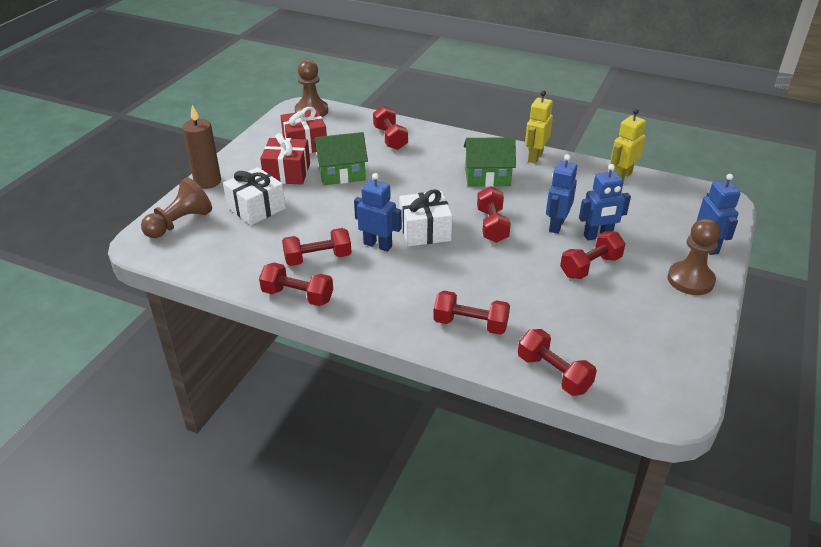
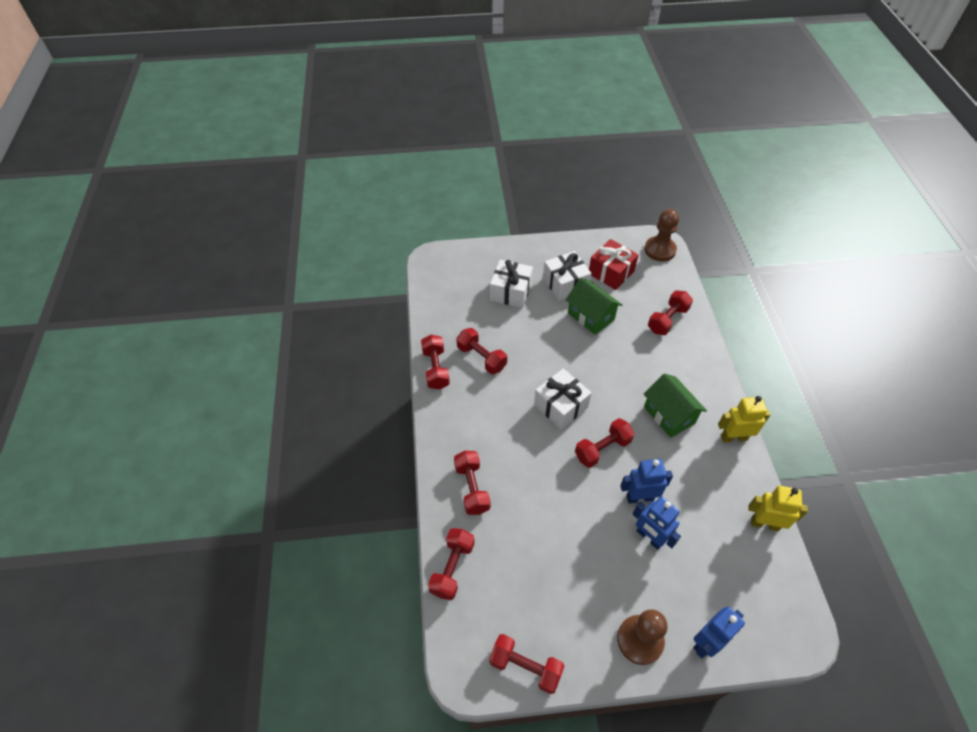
camera: 60 degrees right, 15 degrees up
brown pawn [141,177,212,238] -> none
brown candle [182,105,221,189] -> none
red gift [260,133,310,185] -> white gift [543,251,592,301]
blue robot [354,173,402,252] -> none
red dumbbell [560,231,626,279] -> red dumbbell moved to [489,634,565,694]

